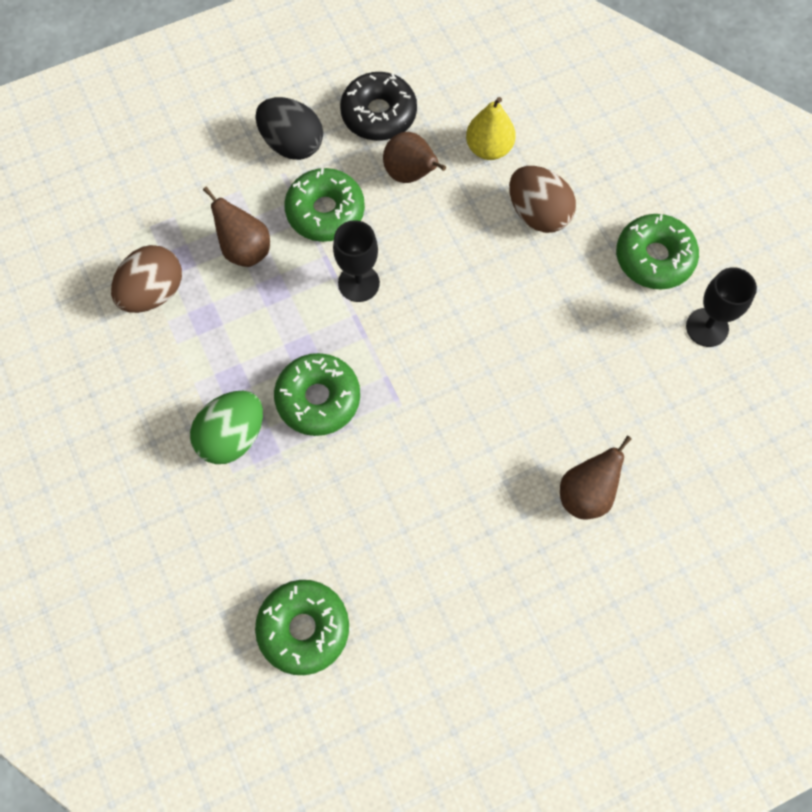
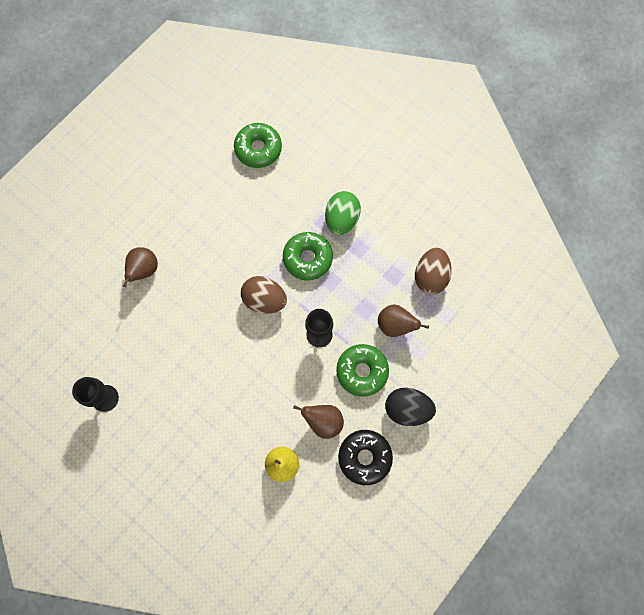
camera: 155 degrees right, 5 degrees up
brown egg [509,166,576,233] -> brown egg moved to [241,276,287,313]
green donut [616,214,699,290] -> none

